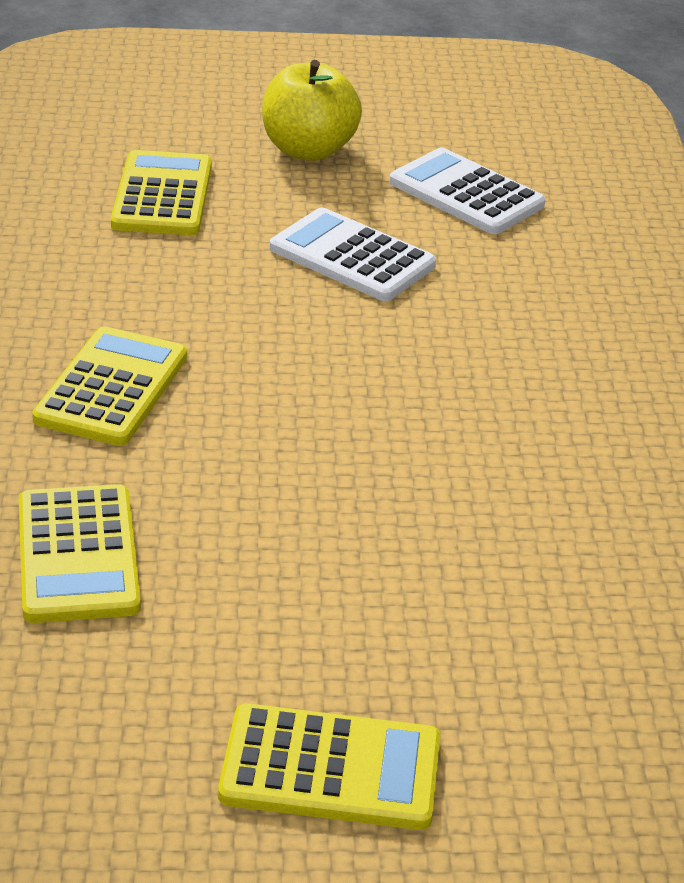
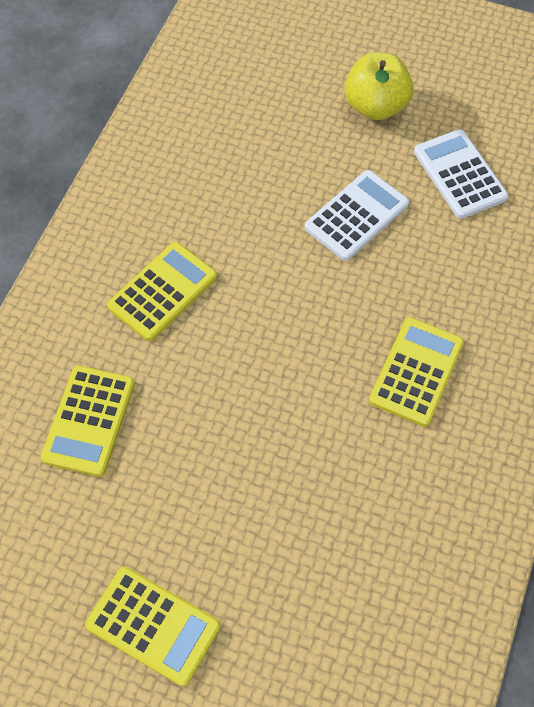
camera: 25 degrees right, 25 degrees up
yellow calculator [111,150,212,235] -> yellow calculator moved to [369,317,464,427]
white calculator [270,207,436,301] -> white calculator turned 75 degrees clockwise [305,170,409,261]

